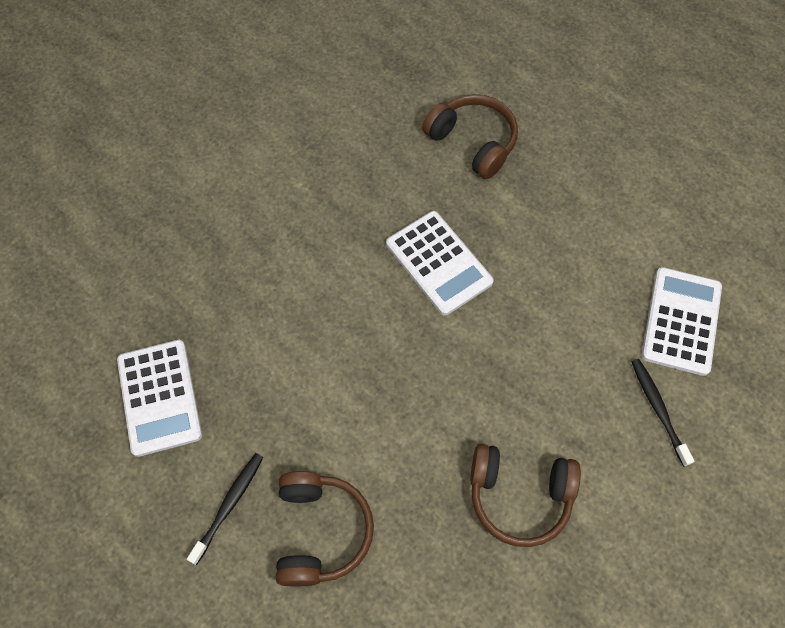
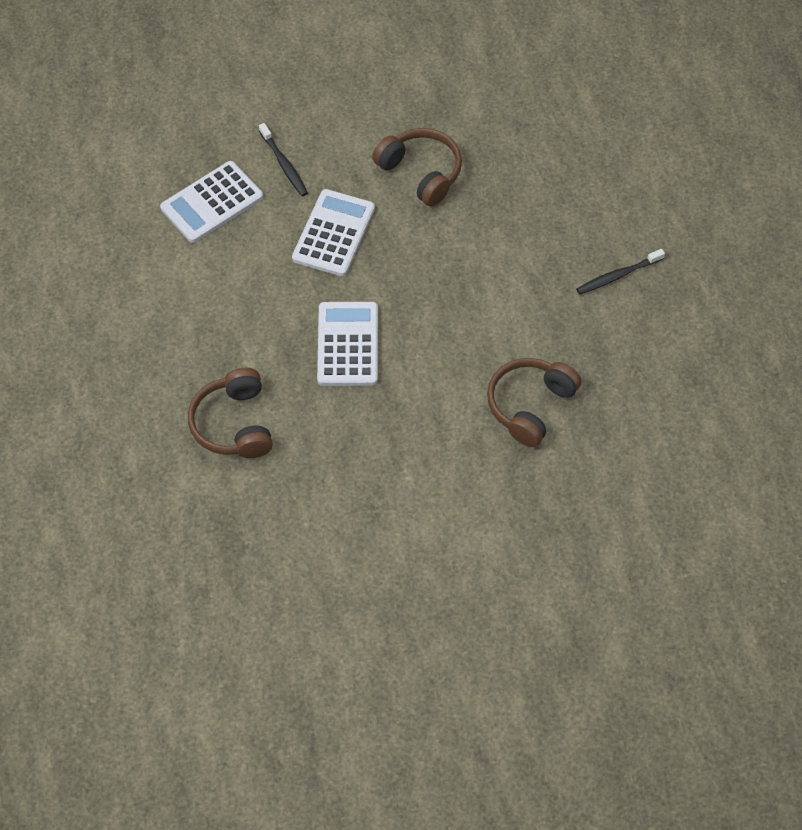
camera: 145 degrees left, 5 degrees down
white calculator [117,340,202,457] -> white calculator moved to [292,189,375,276]
brown headphones [276,471,374,586] -> brown headphones moved to [487,358,581,447]
black toothbrush [631,359,694,467] -> black toothbrush turned 45 degrees counterclockwise [259,123,308,196]

